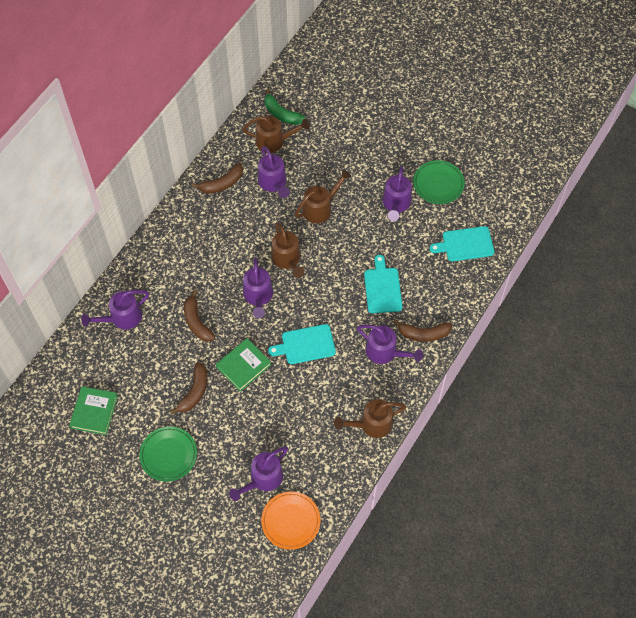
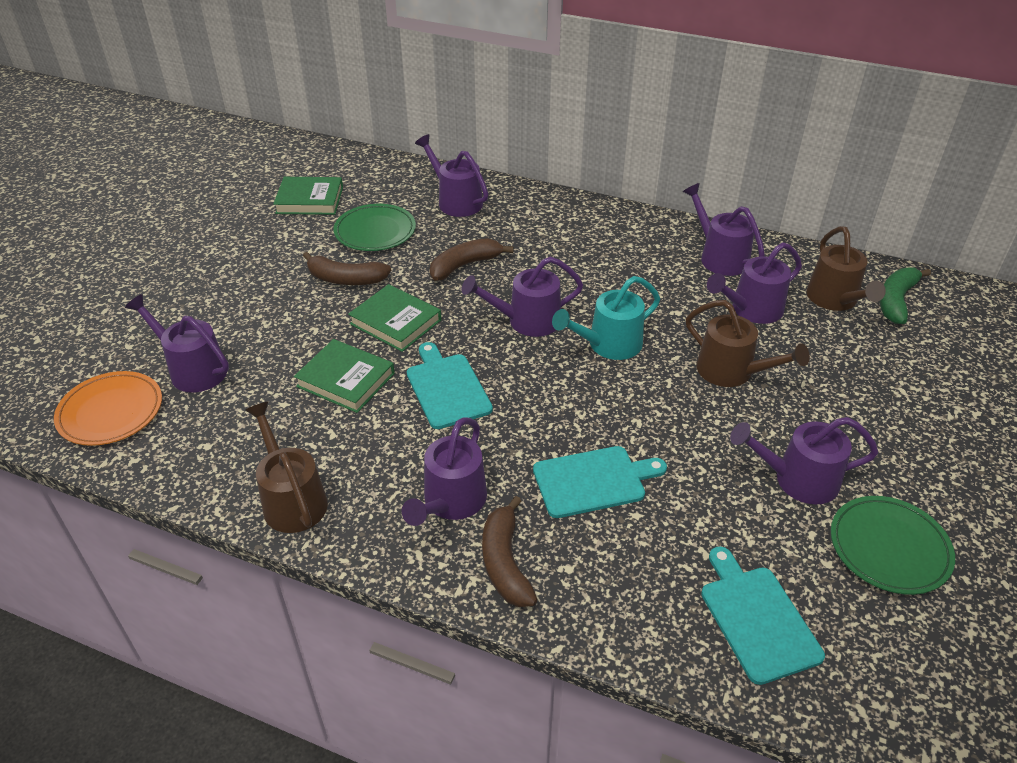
camera: 80 degrees right, 20 degrees down
green plate [139,426,197,482] -> green plate moved to [334,204,416,251]
brown banana [191,163,243,194] -> purple watering can [683,183,765,276]
brown watering can [271,222,305,278] -> turquoise watering can [552,276,660,360]
none -> green book [294,339,395,413]

